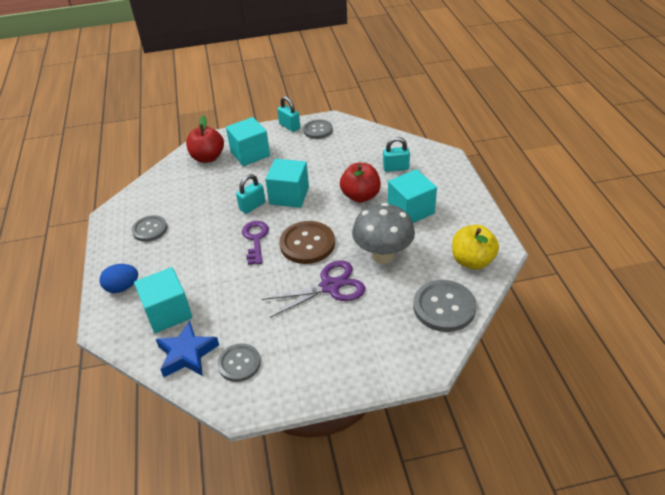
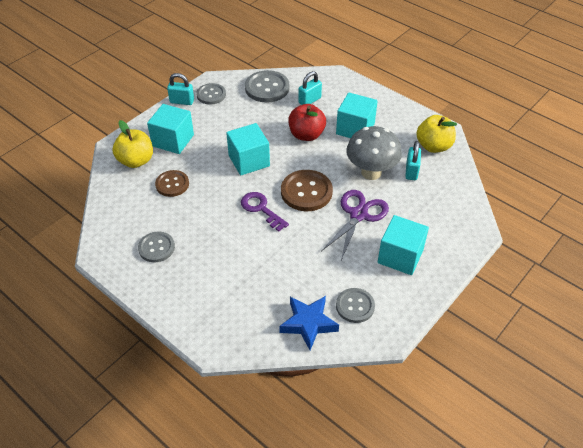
camera: 40 degrees left, 5 degrees up
blue egg [100,264,138,293] -> none
turquoise cube [134,267,192,333] -> turquoise cube moved to [378,215,429,275]
red apple [186,115,224,163] -> yellow apple [113,120,153,168]
turquoise padlock [236,174,266,214] -> turquoise padlock moved to [405,141,421,180]
grey button [413,280,476,332] -> grey button moved to [245,70,289,103]
none -> brown button [155,170,189,197]

